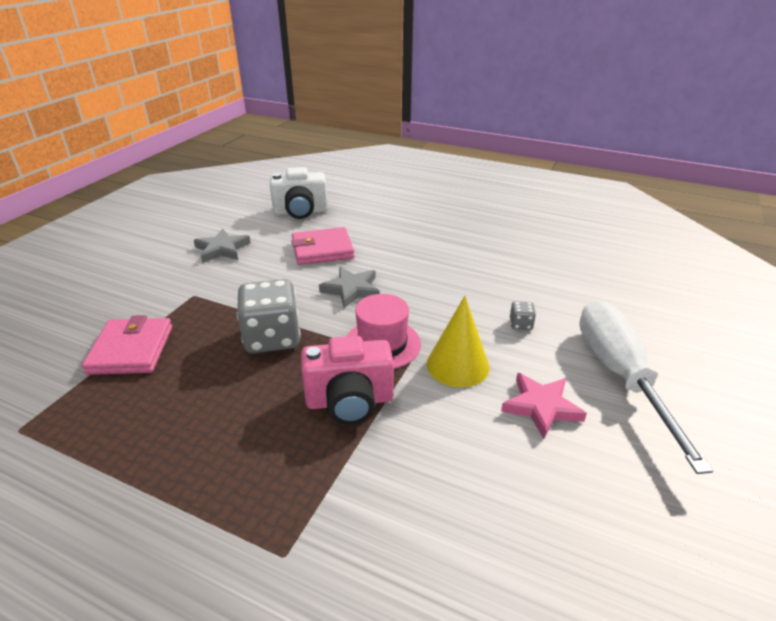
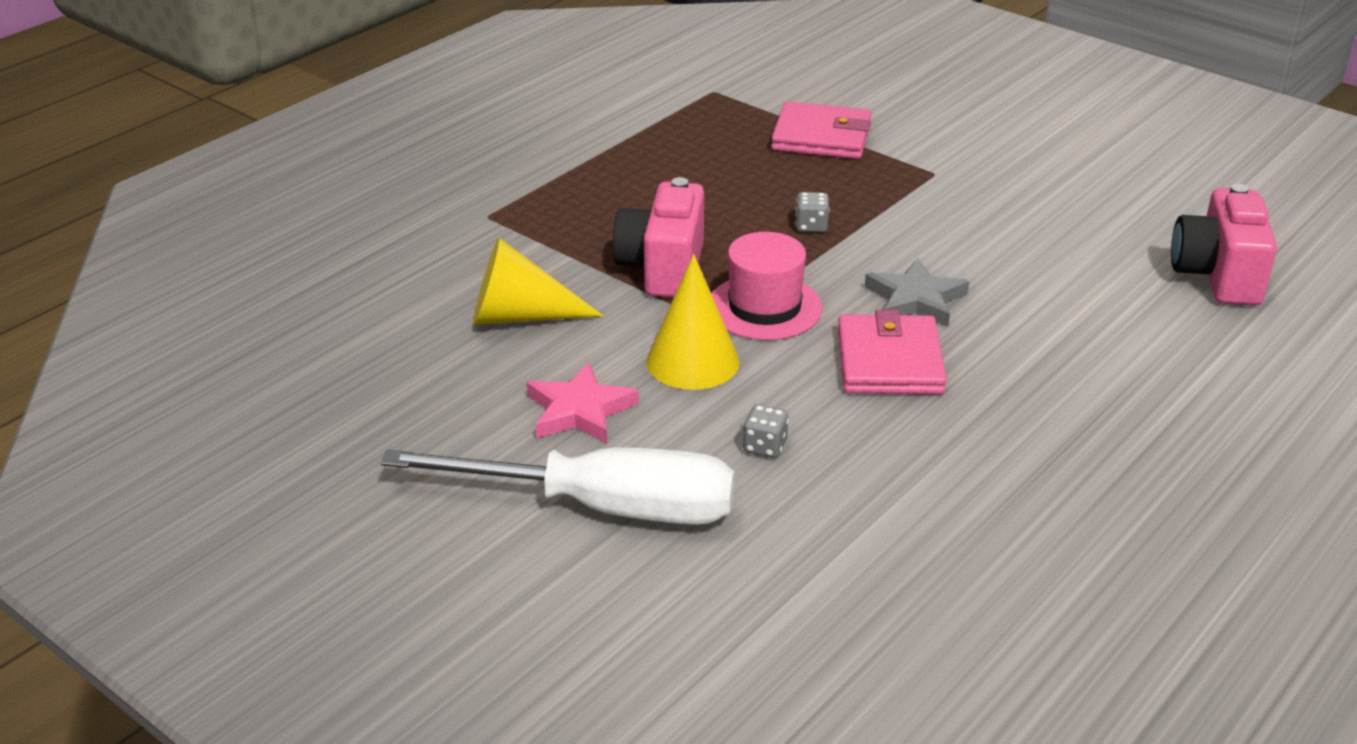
camera: 105 degrees right, 0 degrees up
grey star [194,229,251,263] -> none
grey dice [237,279,300,353] -> grey dice [796,192,830,232], size x0.42
white camera [270,167,328,219] -> pink camera [1171,184,1277,306]
pink wallet [291,227,355,265] -> pink wallet moved to [838,310,947,395]
none -> yellow cone [473,238,604,325]

